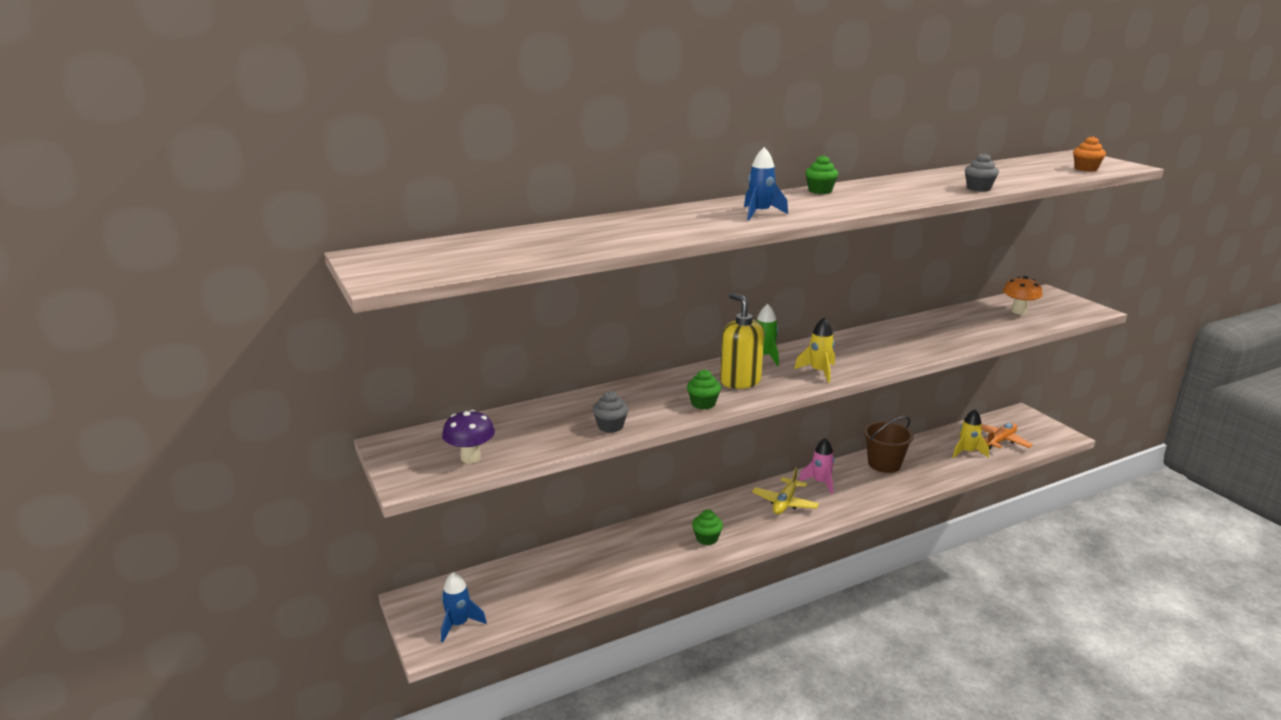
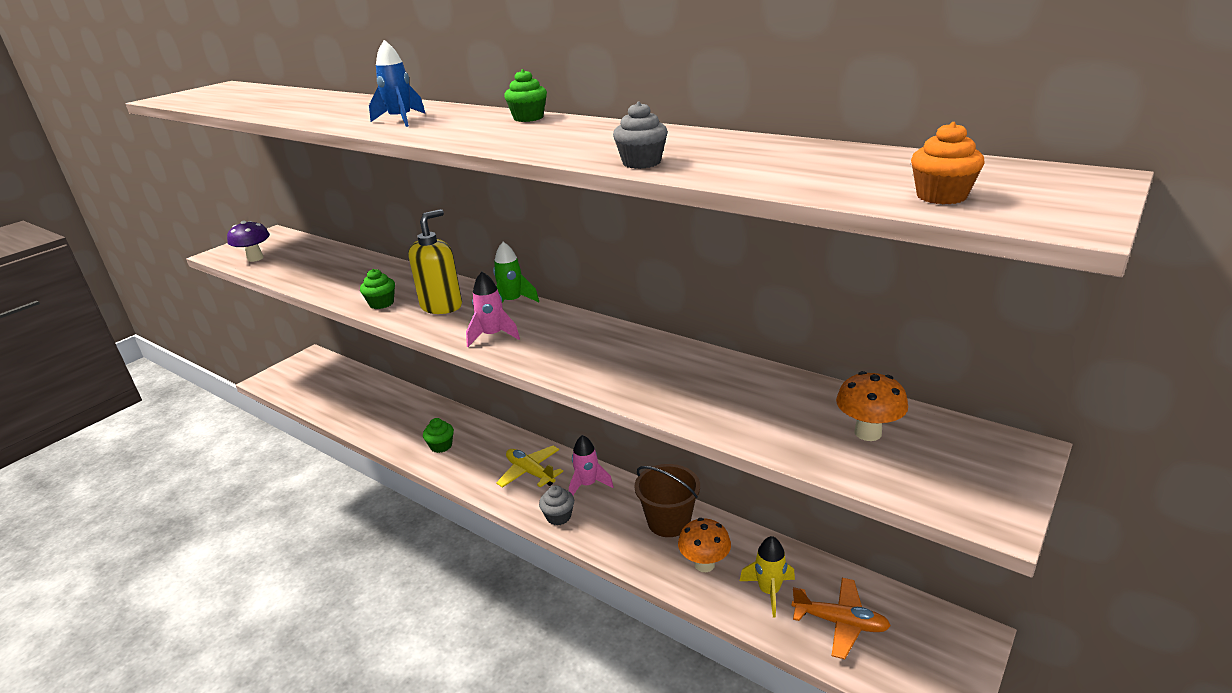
camera: 65 degrees right, 5 degrees up
blue rocket [441,572,487,642] -> none
grey cupcake [593,391,629,433] -> grey cupcake moved to [539,485,574,525]
yellow plane [752,468,819,514] -> yellow plane turned 45 degrees clockwise [496,446,563,488]
yellow rocket [794,317,835,383] -> pink rocket [466,272,520,347]
none -> orange mushroom [678,518,731,572]

